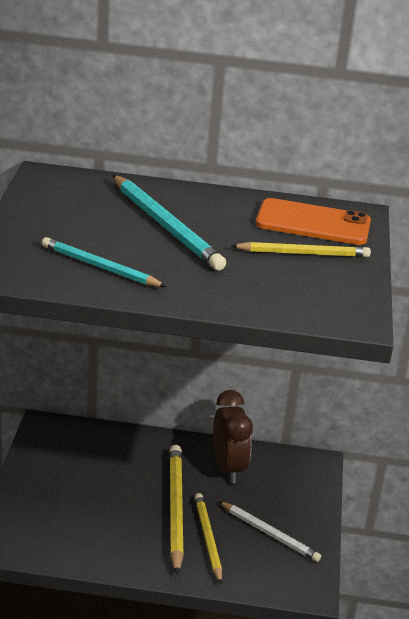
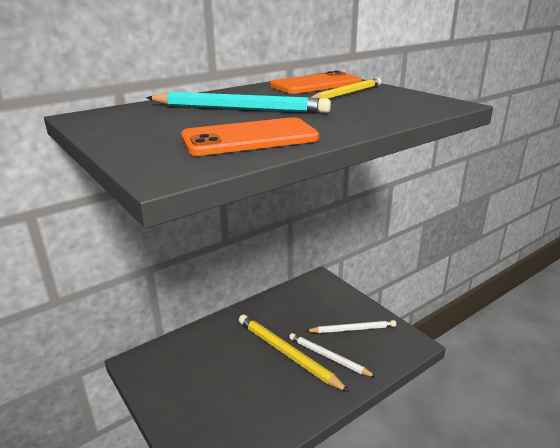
camera: 40 degrees left, 5 degrees down
turquoise pencil [42,237,166,287] -> orange phone [181,117,319,156]
yellow pencil [195,493,222,584] -> white pencil [289,333,376,377]
brown clock [213,390,253,483] -> none

